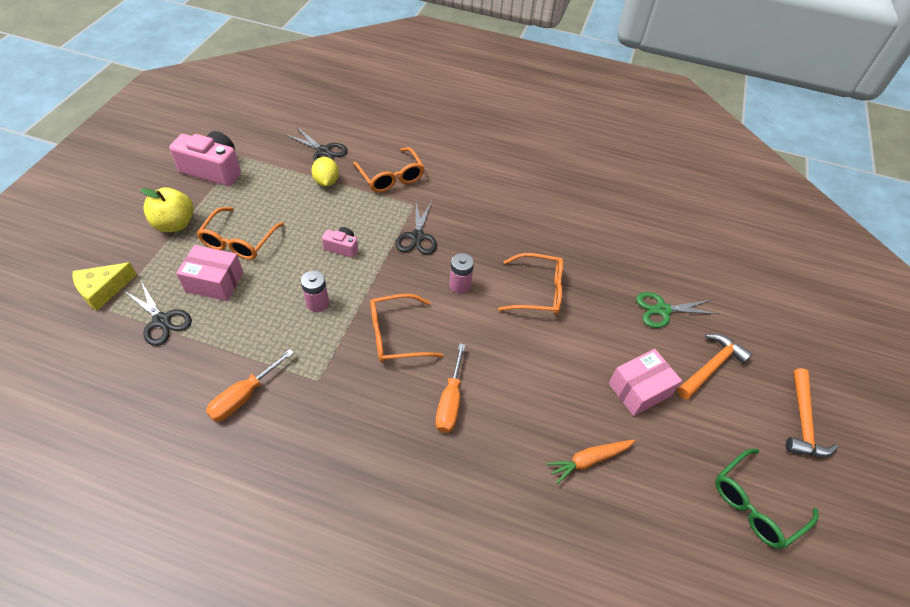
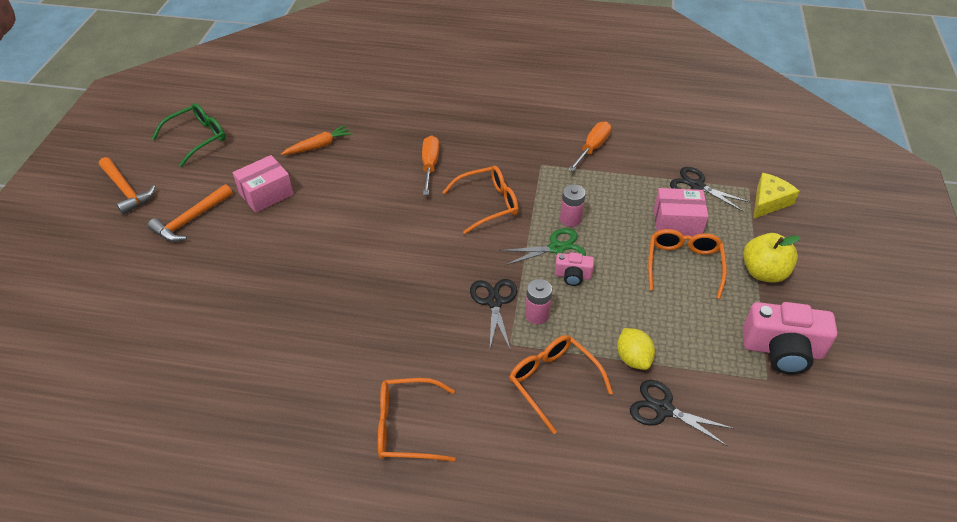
camera: 175 degrees right, 5 degrees down
pink battery [449,253,474,294] -> pink battery moved to [525,279,552,324]
orange glasses [498,253,563,314] -> orange glasses moved to [378,378,456,462]
green scissors [636,292,719,328] -> green scissors moved to [500,228,586,265]
orange hammer [786,368,839,457] -> orange hammer turned 135 degrees clockwise [99,157,156,215]

